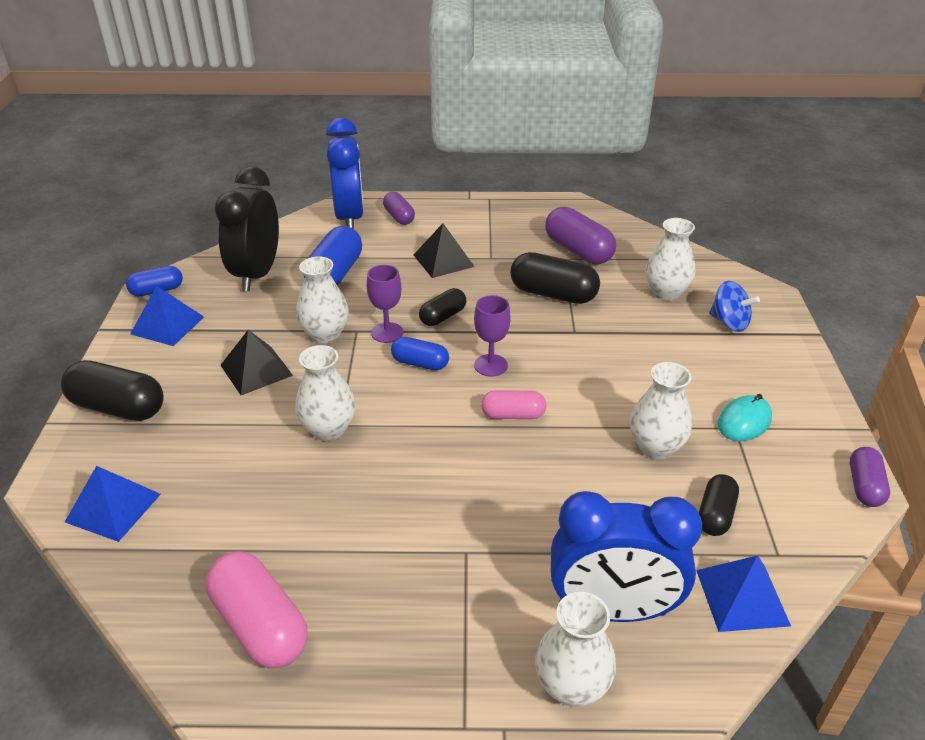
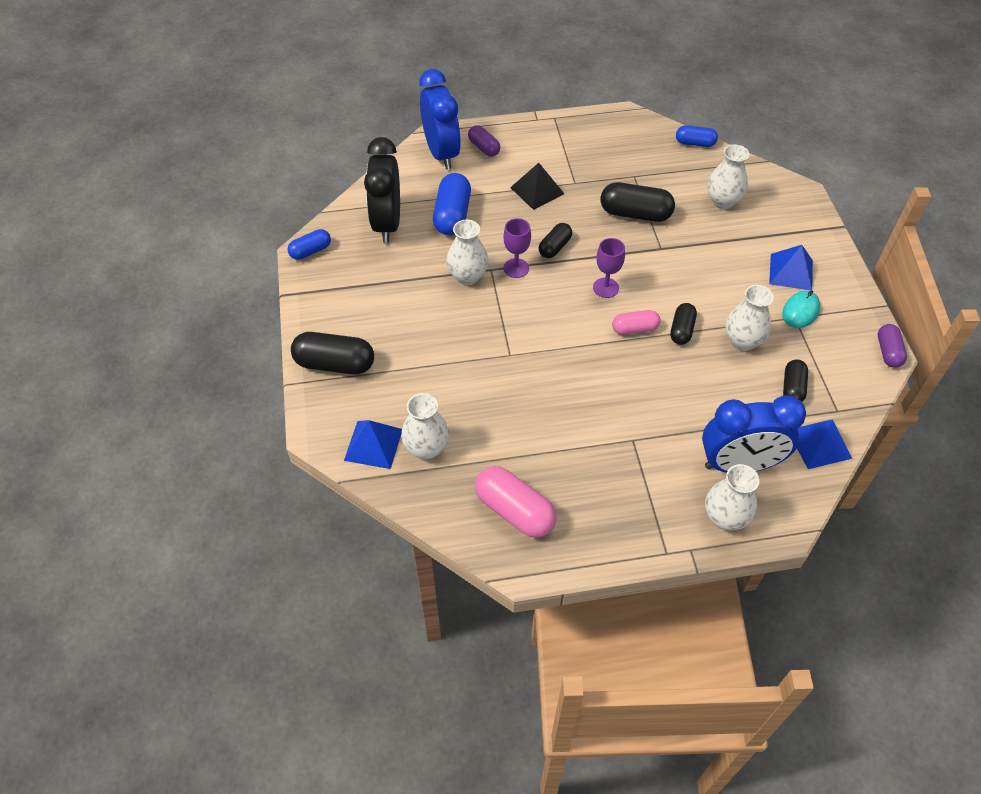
camera: 10 degrees left, 15 degrees up
blue pyramid [131,286,204,346] -> blue pyramid moved to [769,245,813,291]
black pyramid [221,330,293,395] -> none
white vase [295,345,356,441] -> white vase moved to [401,393,449,460]
blue capsule [391,337,449,370] -> blue capsule moved to [676,125,718,147]
purple capsule [545,207,616,264] -> none
blue spinning top [709,281,760,332] -> none
none -> black capsule [670,303,697,345]

